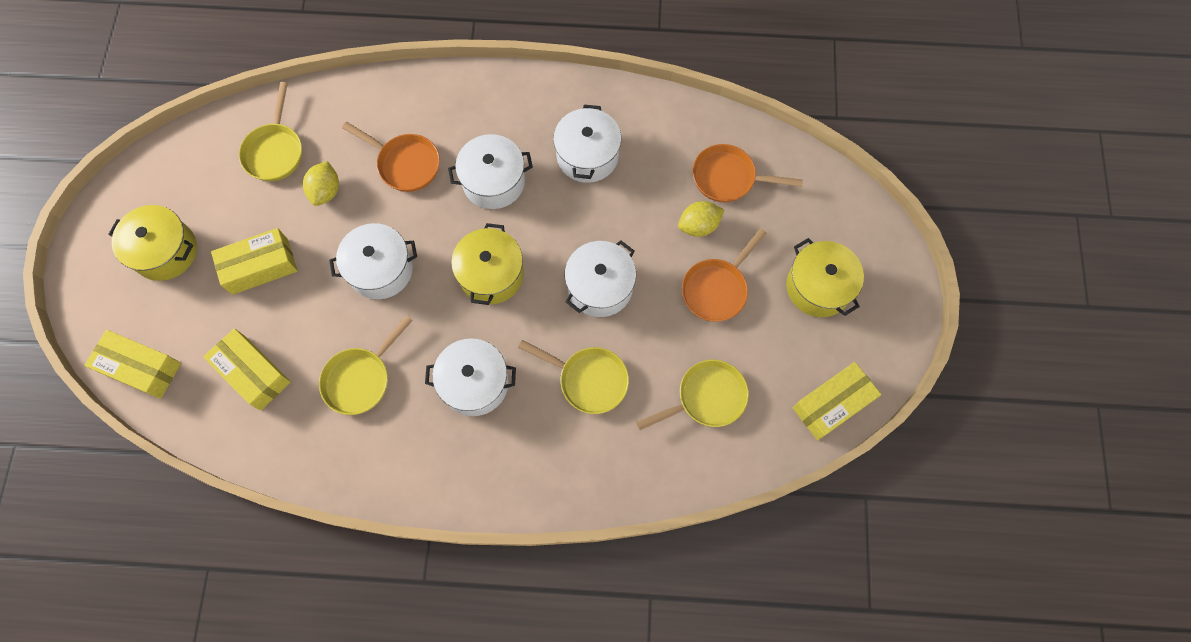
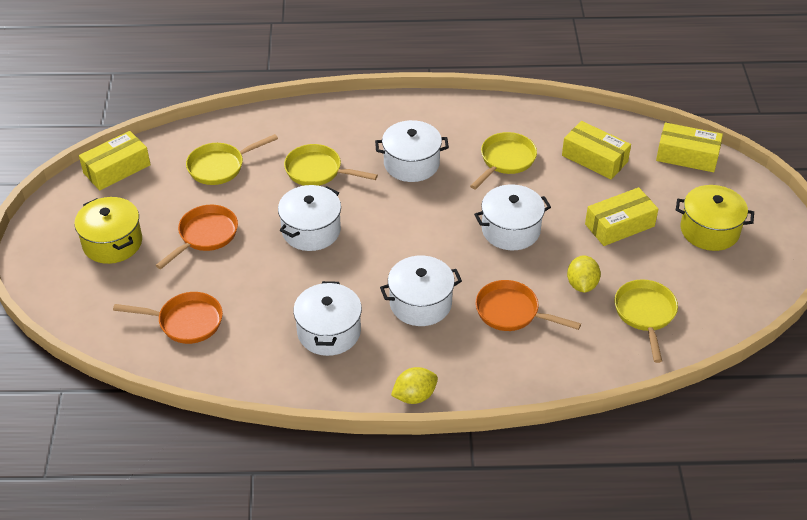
camera: 175 degrees right, 25 degrees down
yellow pot [451,223,524,305] -> none
yellow lemon [678,201,724,237] -> yellow lemon moved to [391,367,438,404]

